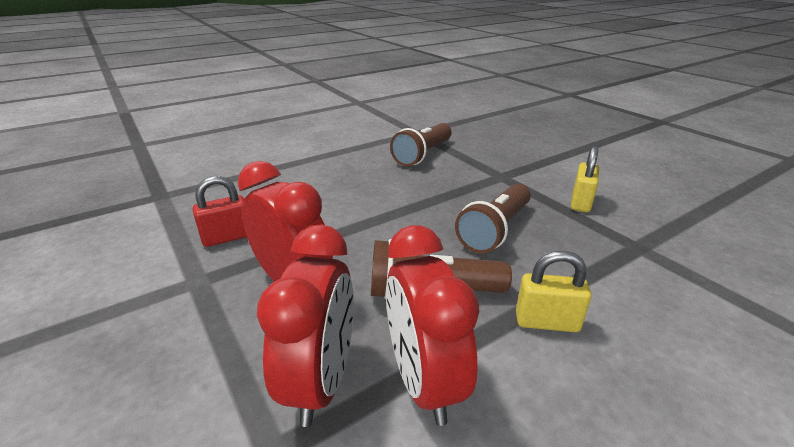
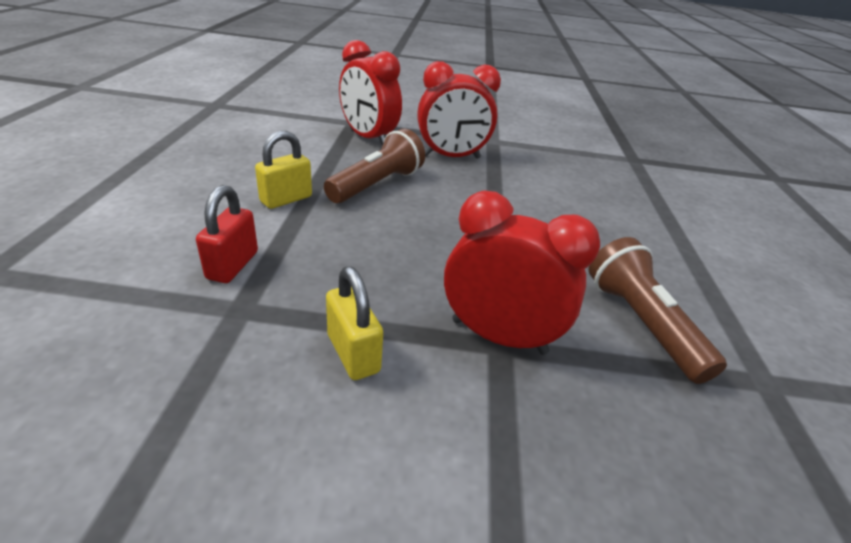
camera: 125 degrees right, 5 degrees up
red padlock [193,176,247,247] -> red padlock moved to [196,185,258,283]
red clock [386,225,480,426] -> red clock moved to [444,191,600,355]
brown flashlight [455,183,531,253] -> none

